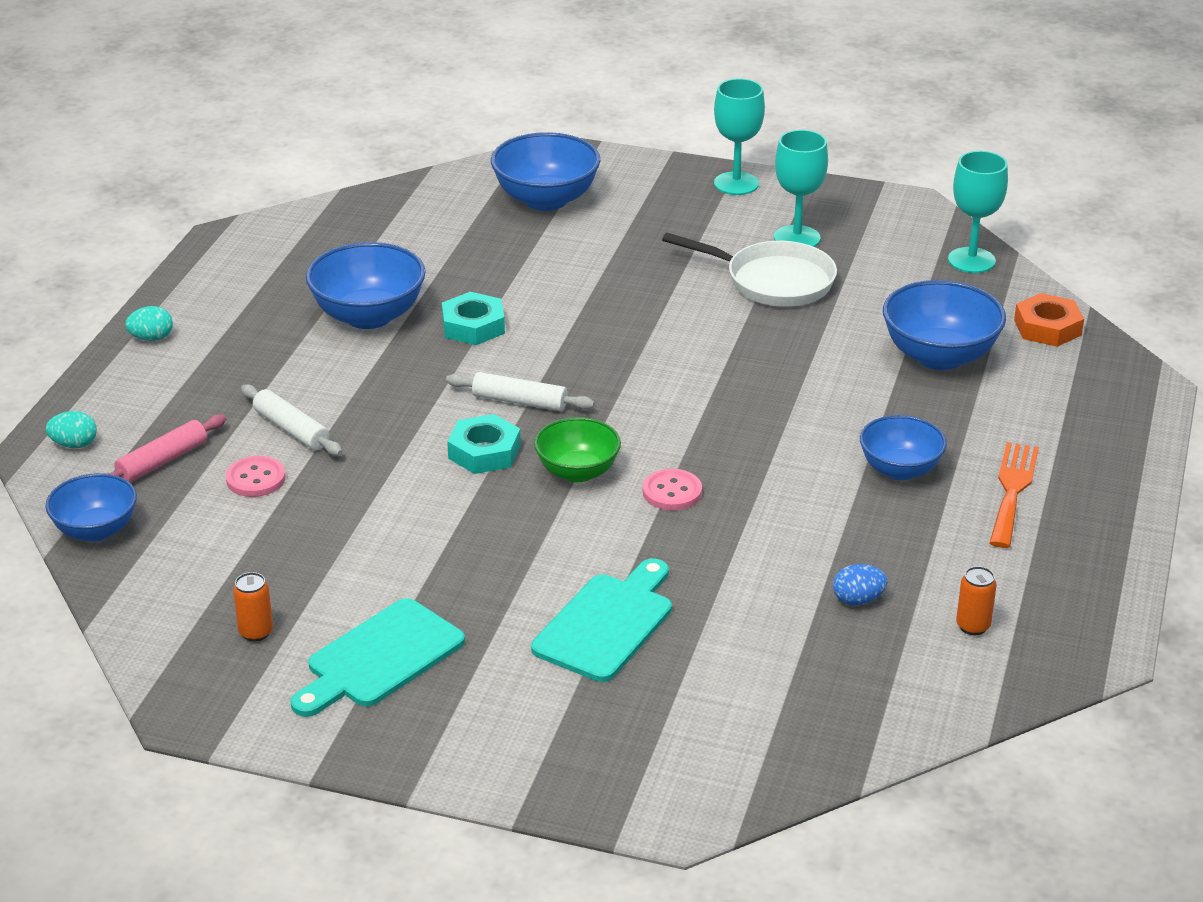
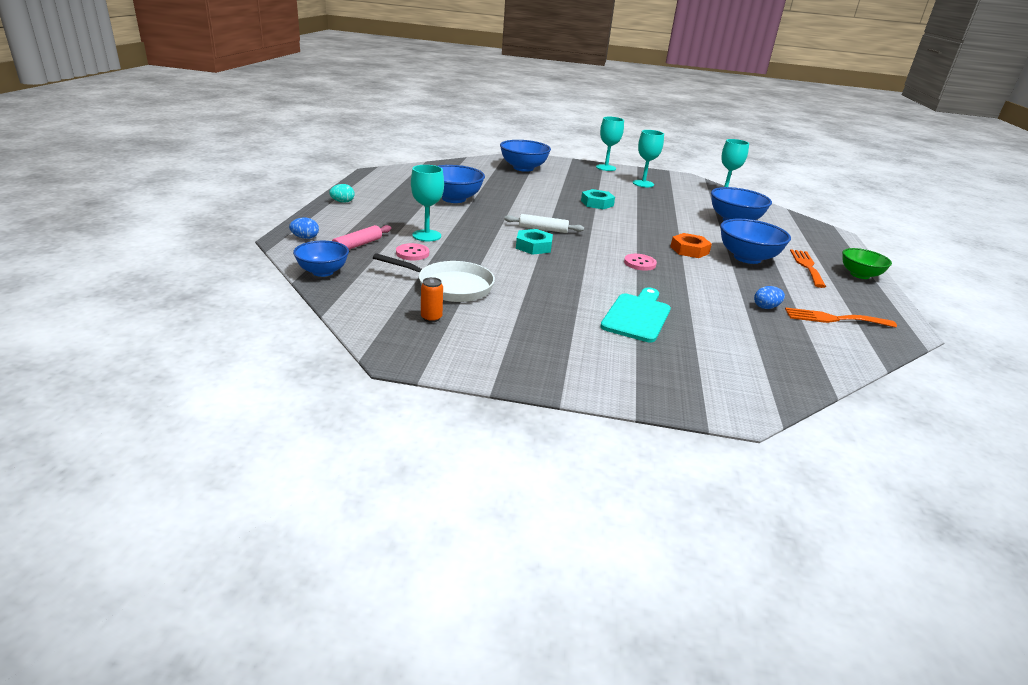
camera: 10 degrees left, 5 degrees down
turquoise egg [46,411,97,448] -> blue egg [289,217,319,239]
white rolling pin [241,384,343,456] -> turquoise goblet [411,165,444,241]
turquoise cutting board [290,598,465,717] -> none
turquoise nut [442,292,505,345] -> turquoise nut moved to [581,189,615,209]
green bowl [534,417,621,482] -> green bowl moved to [842,248,892,279]
white pan [662,233,837,307] -> white pan moved to [373,253,495,302]
blue bowl [860,415,947,480] -> blue bowl [720,219,791,264], size x1.52
orange can [956,566,997,635] -> orange fork [785,307,897,328]
orange nut [1014,293,1084,347] -> orange nut moved to [670,233,712,258]

